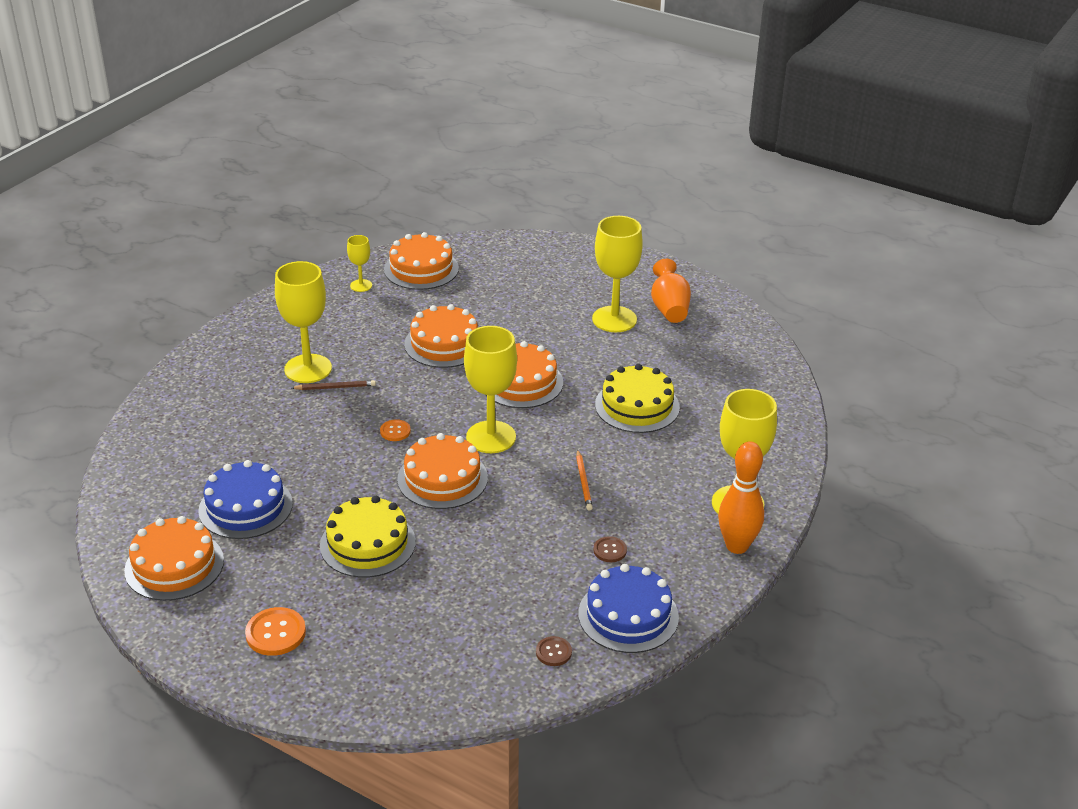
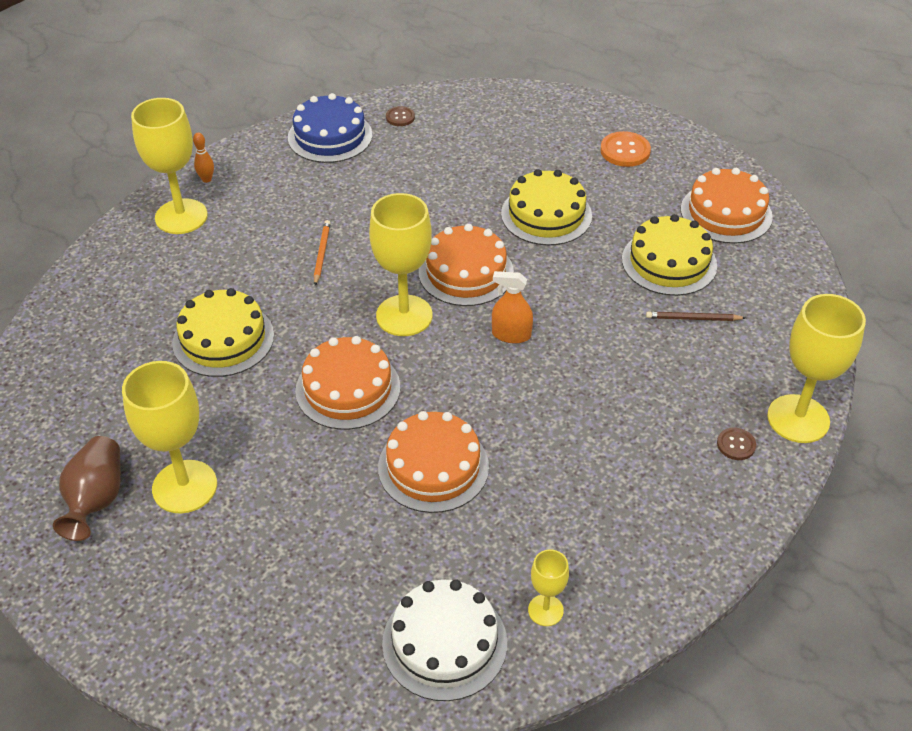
camera: 170 degrees left, 10 degrees up
blue cake [198,460,293,539] -> yellow cake [622,214,717,296]
yellow goblet [275,261,332,383] -> yellow goblet moved to [767,294,866,443]
brown pencil [292,380,376,390] -> brown pencil moved to [646,311,745,321]
orange button [380,419,411,441] -> orange spray bottle [492,271,533,343]
orange cake [384,232,459,290] -> white cake [382,579,507,701]
brown button [593,536,627,562] -> brown button moved to [717,428,756,460]
orange vase [651,259,691,323] -> brown vase [53,436,121,541]
orange bowling pin [718,441,764,554] -> orange bowling pin [193,133,214,183], size x0.46

